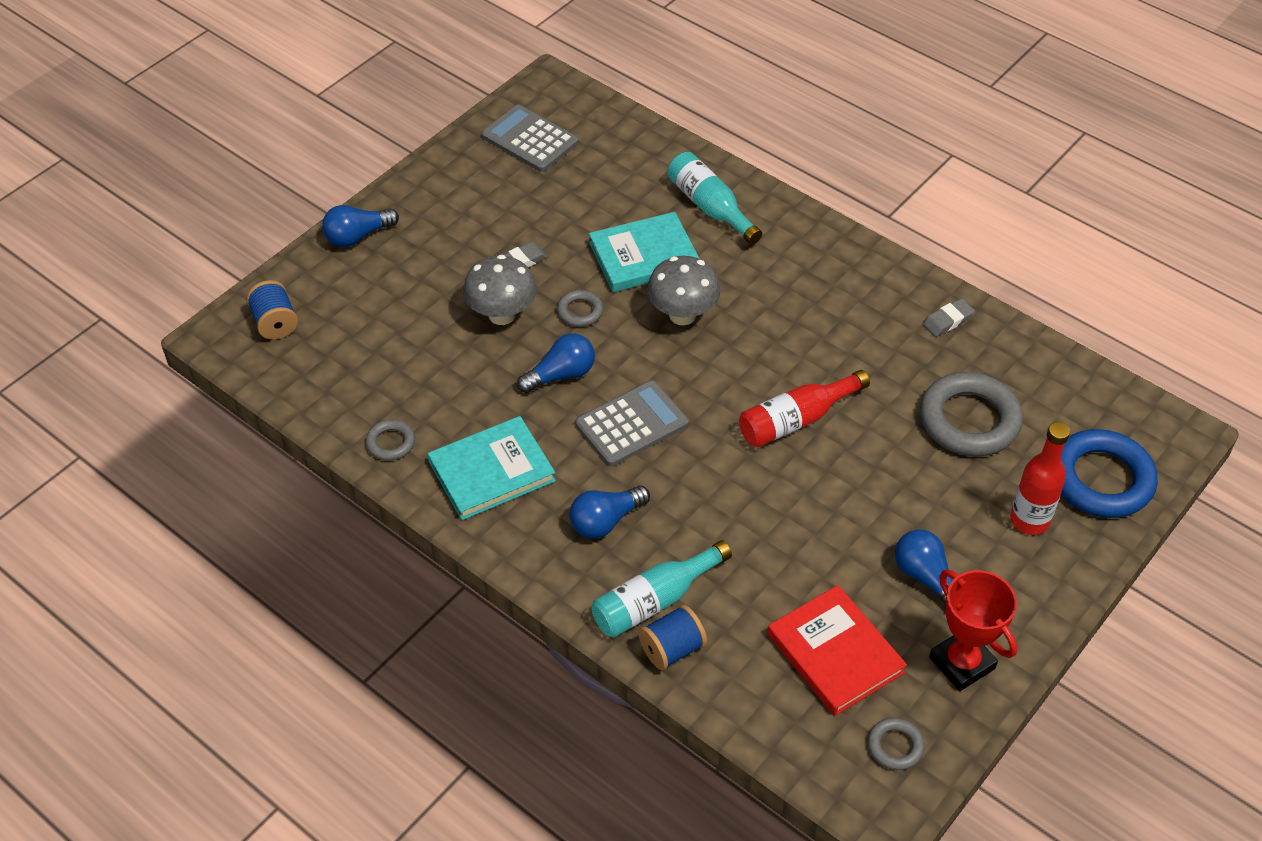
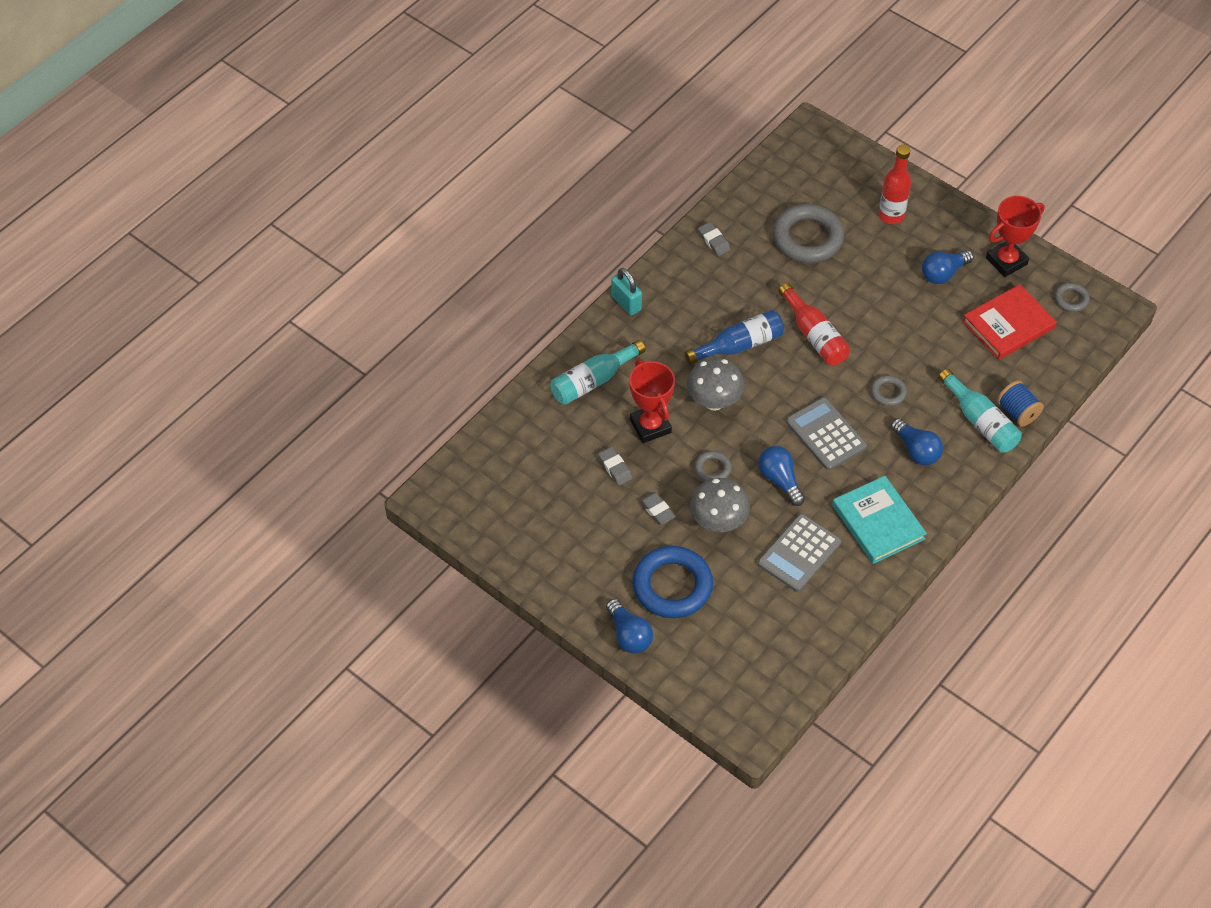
camera: 90 degrees left, 5 degrees up
blue spool [246,280,298,340] -> none
grey ring [365,419,415,461] -> grey ring moved to [871,375,907,406]
grey calculator [481,105,578,172] -> grey calculator moved to [758,514,841,592]
turquoise book [589,212,700,292] -> red trophy [629,360,675,443]
blue ring [1061,429,1158,518] -> blue ring moved to [632,546,713,618]
none -> grey eraser [598,447,632,486]
none -> turquoise padlock [611,268,642,316]
none -> blue bottle [685,310,784,365]

